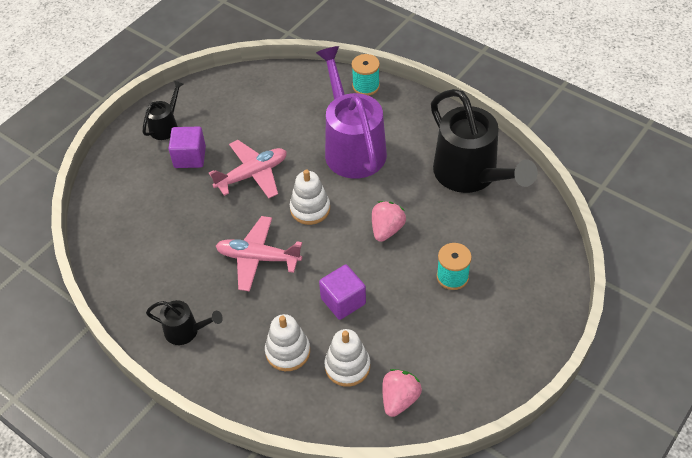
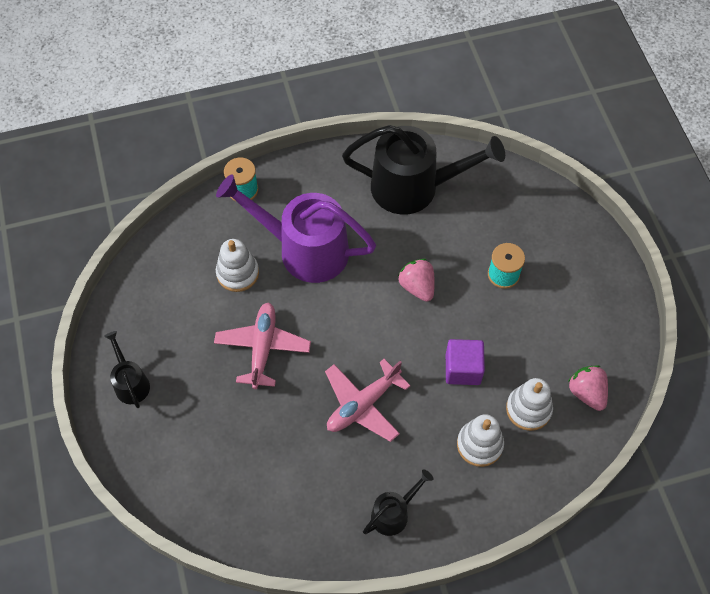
camera: 55 degrees left, 10 degrees up
purple cube [168,126,206,168] -> none
white stacking toy [290,169,330,225] -> white stacking toy moved to [216,239,259,292]

